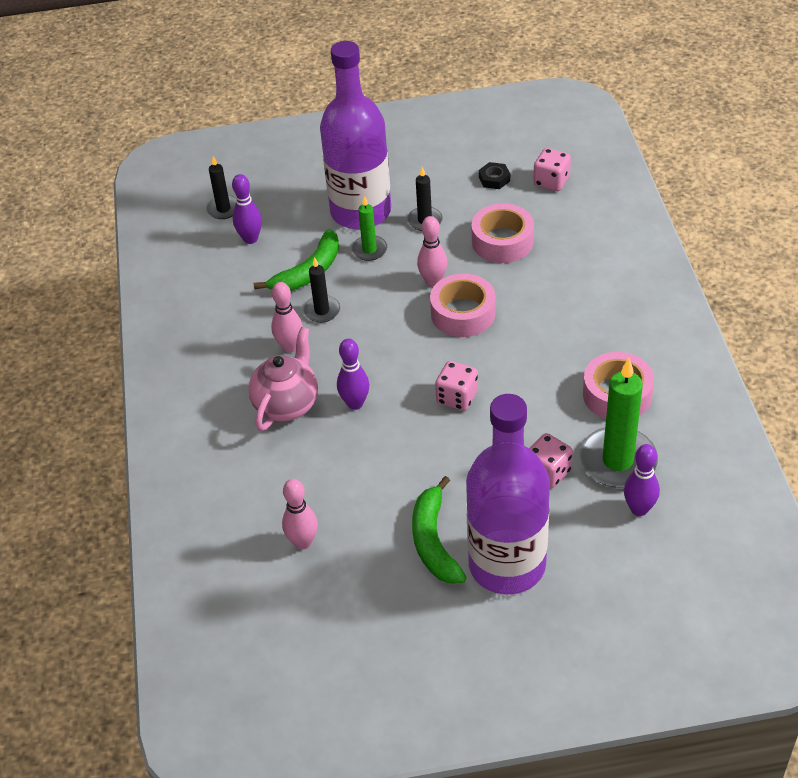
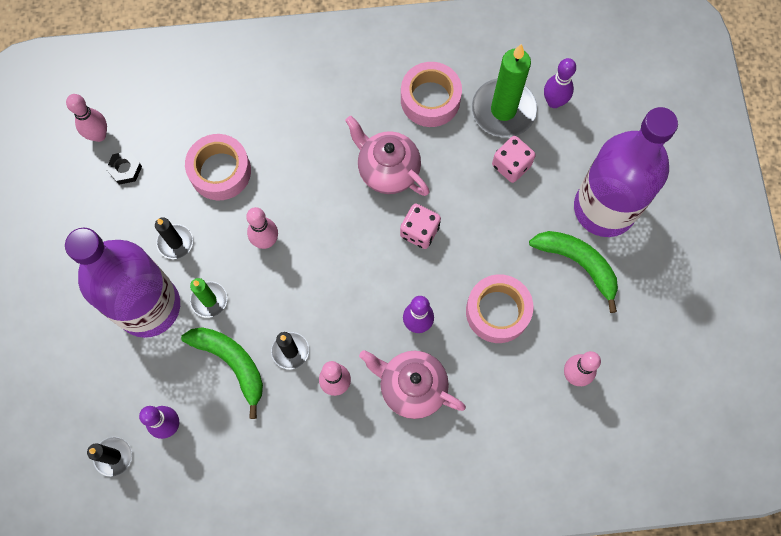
camera: 90 degrees left, 25 degrees up
green banana [412,476,467,584] -> green banana turned 135 degrees counterclockwise [529,231,618,313]
pink tape [430,273,495,337] -> pink tape moved to [466,274,533,343]
pink dice [533,148,571,191] -> none
none -> pink bowling pin [66,94,107,142]
none -> pink teapot [345,116,430,196]

